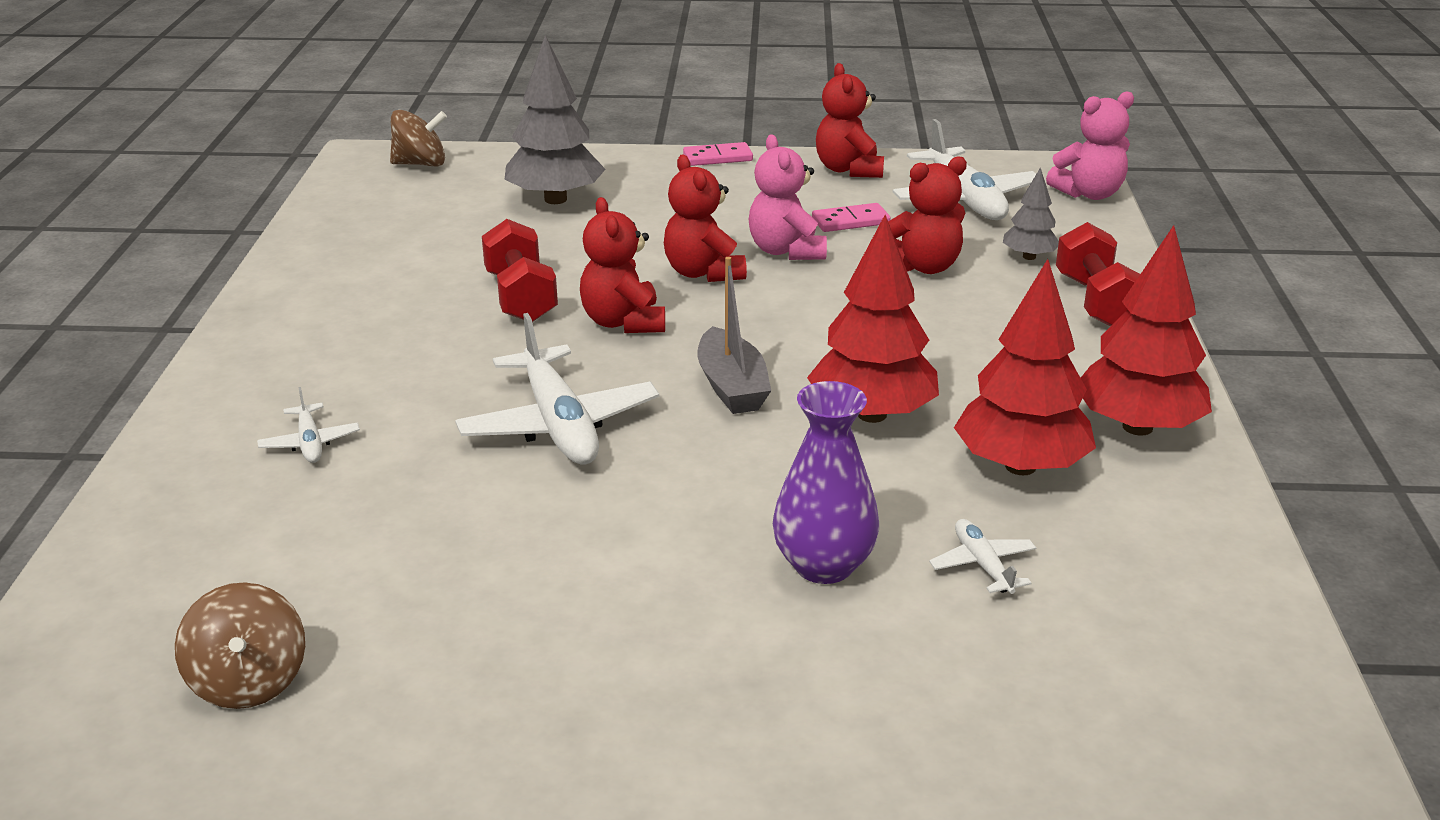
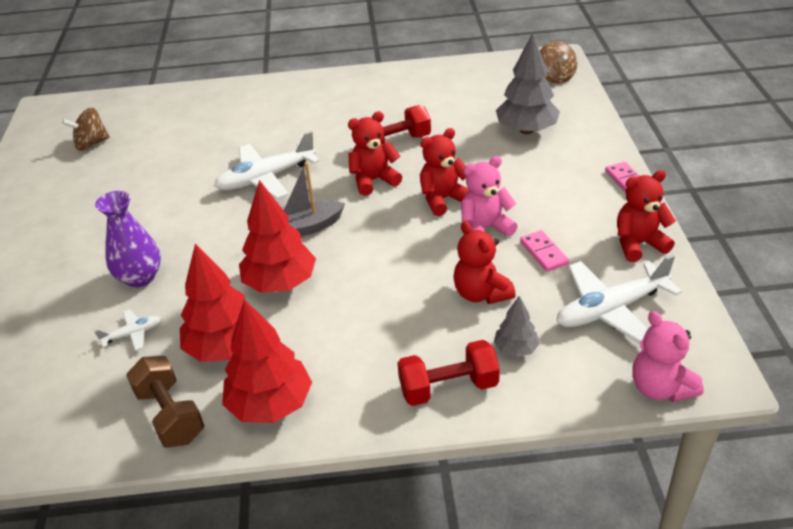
camera: 85 degrees right, 10 degrees up
white plane [257,387,360,463] -> none
none -> brown dumbbell [126,356,204,448]

